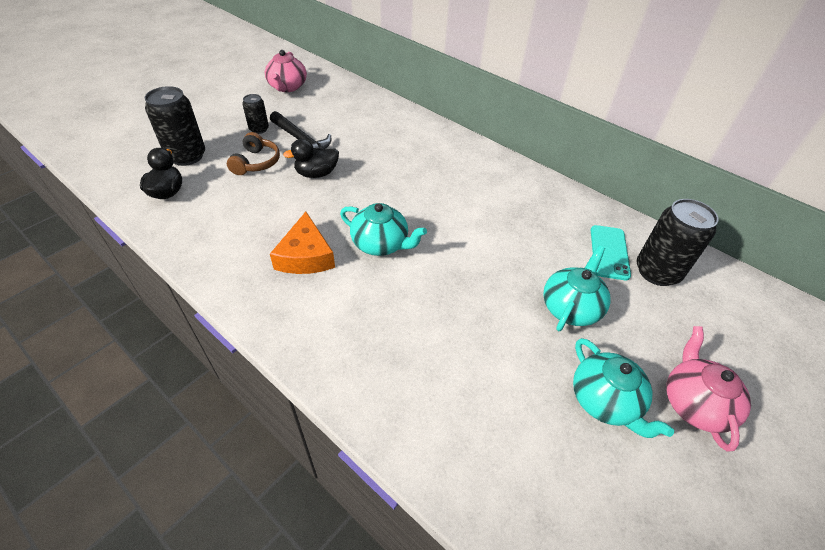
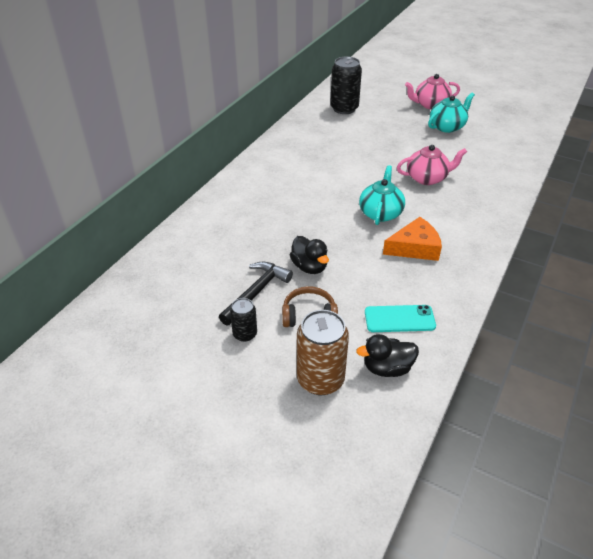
camera: 100 degrees left, 5 degrees down
black can [145,86,205,166] -> brown can [297,310,349,395]
pink teapot [265,50,307,92] -> pink teapot moved to [397,145,467,185]
turquoise teapot [543,246,611,331] -> none
turquoise phone [591,225,631,280] -> turquoise phone moved to [365,305,436,332]

